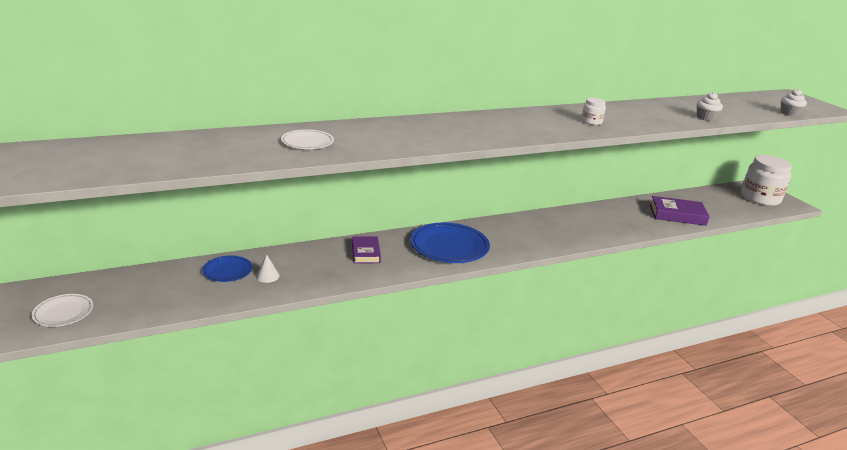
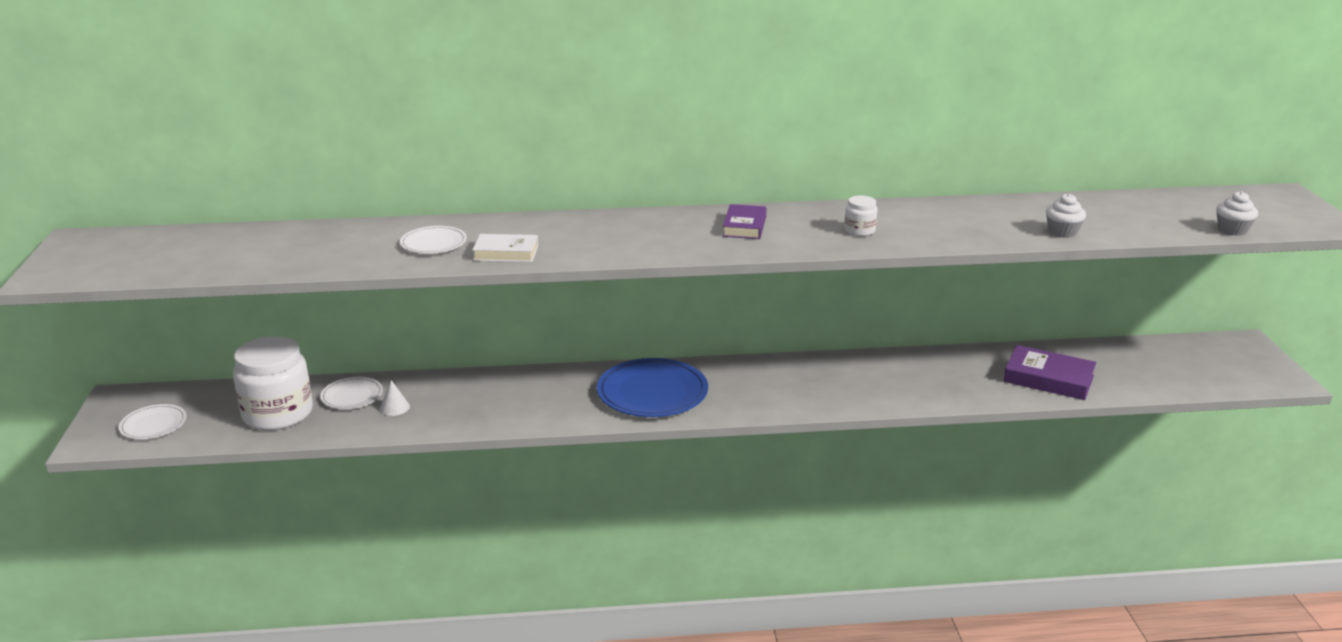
camera: 20 degrees right, 0 degrees up
blue plate [202,256,253,282] -> white plate [320,377,383,409]
purple book [352,236,381,264] -> purple book moved to [723,204,766,239]
white jar [741,155,792,206] -> white jar moved to [233,336,313,430]
none -> white book [472,234,538,262]

